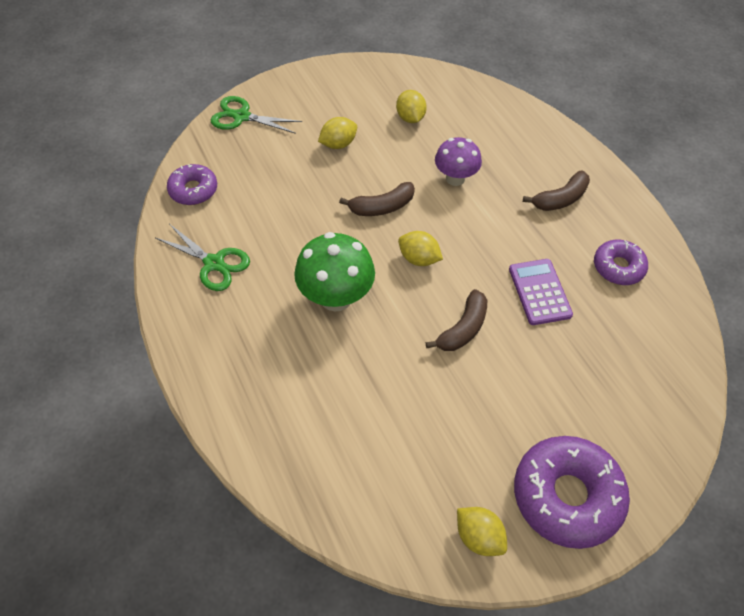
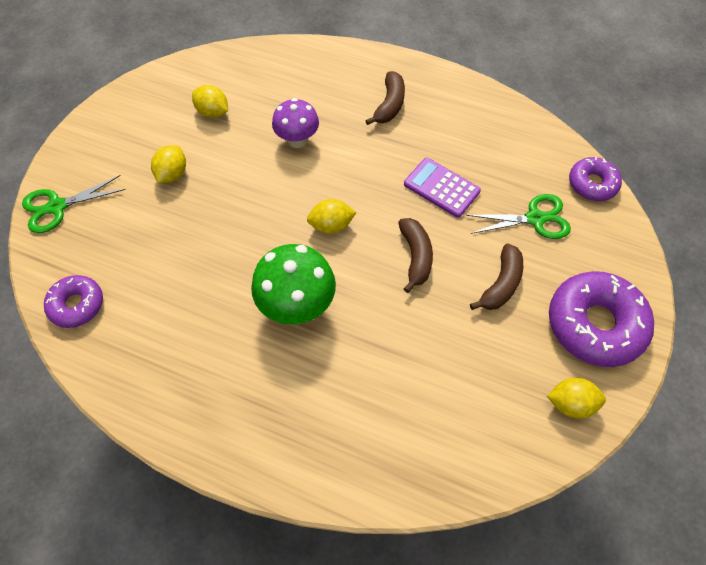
camera: 40 degrees left, 5 degrees up
green scissors [156,224,250,291] -> green scissors moved to [466,194,571,239]
brown banana [339,182,415,216] -> brown banana moved to [470,243,523,310]
purple donut [594,240,648,285] -> purple donut moved to [569,157,622,201]

